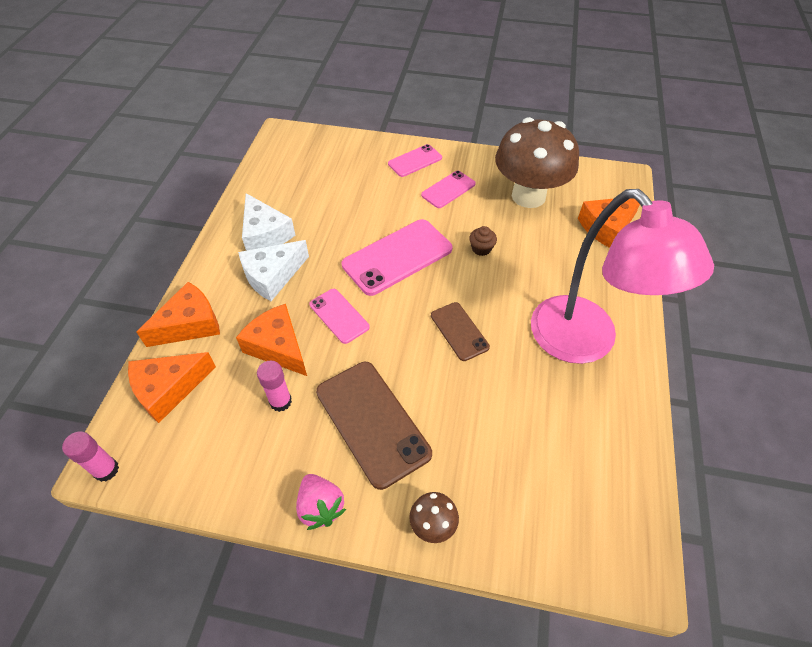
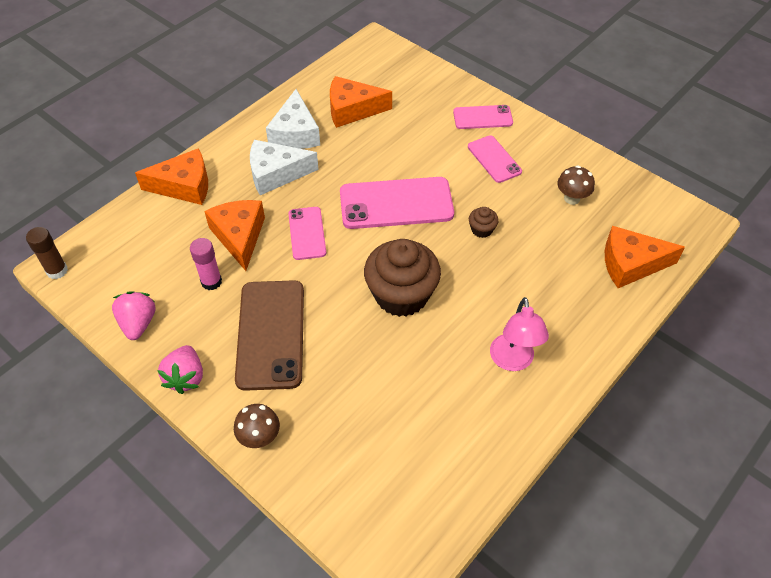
camera: 30 degrees right, 0 degrees up
pink glue stick [62,432,119,482] -> brown glue stick [26,227,68,279]
orange cheese [128,352,216,423] -> orange cheese moved to [330,76,392,128]
pink phone [421,171,476,208] -> pink phone turned 75 degrees clockwise [468,135,522,183]
brown phone [431,302,490,361] -> brown cupcake [364,239,441,317]
brown mushroom [495,117,579,208] -> brown mushroom [557,166,595,205], size x0.41
pink lamp [531,189,714,364] -> pink lamp [490,297,549,371], size x0.48
none -> pink strawberry [112,291,156,340]

